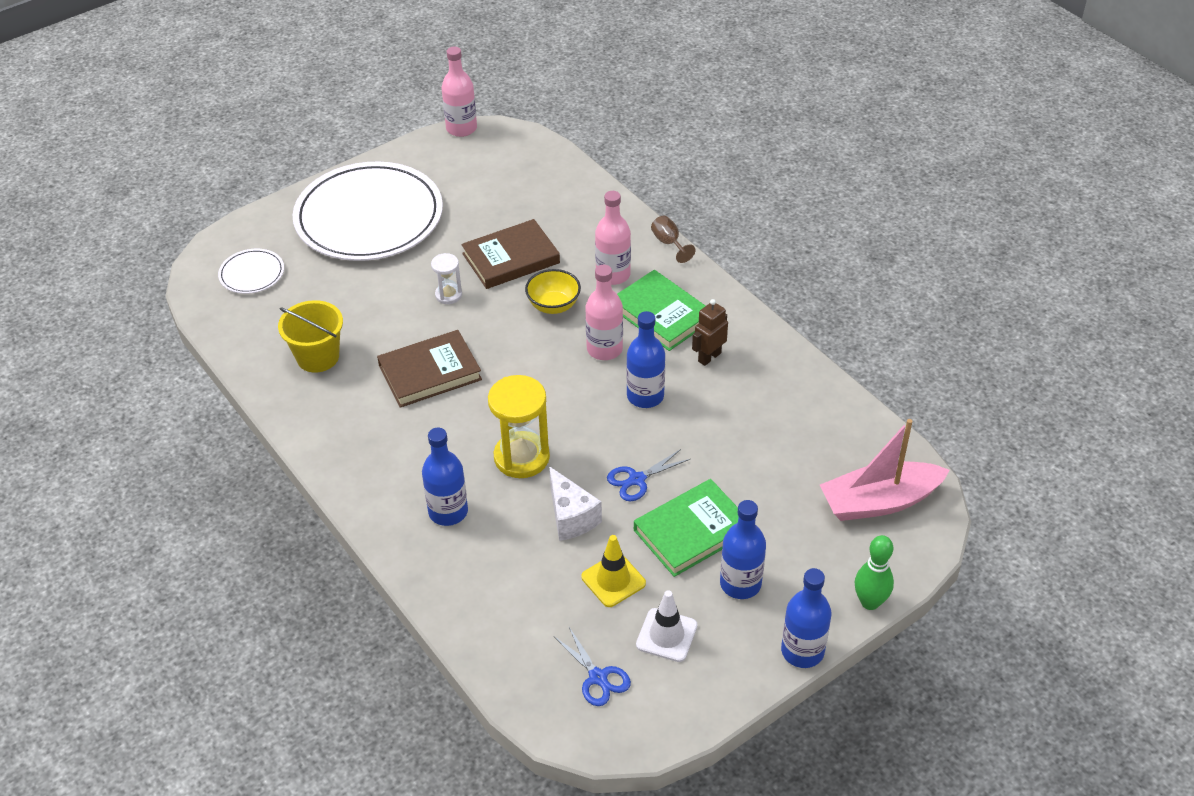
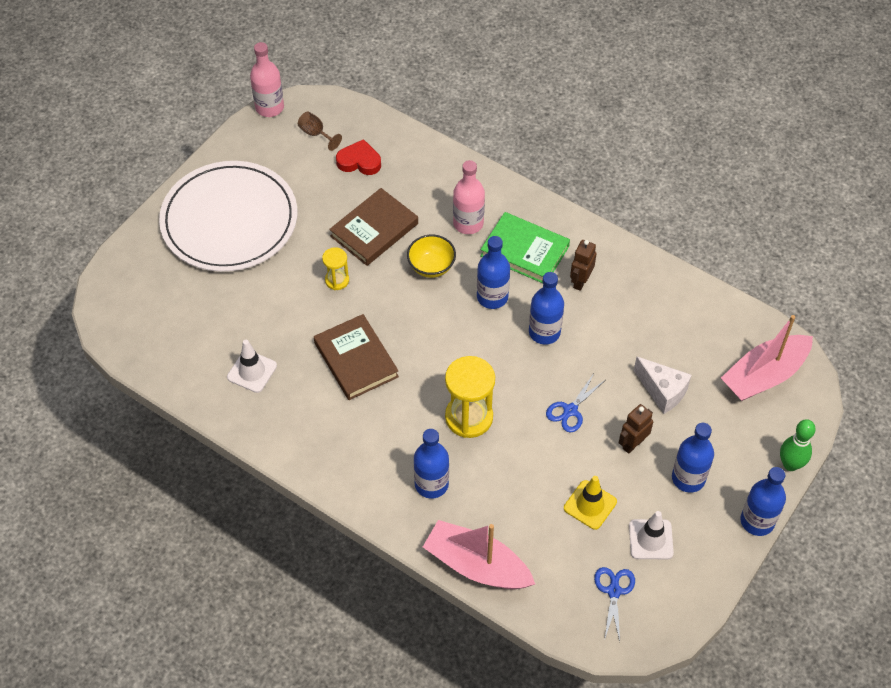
camera: 20 degrees left, 10 degrees up
white plate [218,249,284,294] -> none
yellow bucket [278,300,343,373] -> white traffic cone [227,340,277,393]
brown book [377,330,482,408] -> brown book turned 75 degrees counterclockwise [314,314,399,400]
white hourglass [431,253,462,304] -> yellow hourglass [322,247,349,290]
white cheese [549,466,602,541] -> white cheese moved to [634,357,691,414]
blue scissors [553,627,631,706] -> blue scissors turned 120 degrees counterclockwise [594,567,635,641]
pink bottle [585,265,623,360] -> blue bottle [477,236,510,309]
green book [634,479,739,577] -> brown robot [619,404,653,454]
brown goblet [651,216,696,263] -> brown goblet moved to [298,112,342,151]
none -> red heart [336,139,381,175]
none -> pink boat [423,520,535,589]

